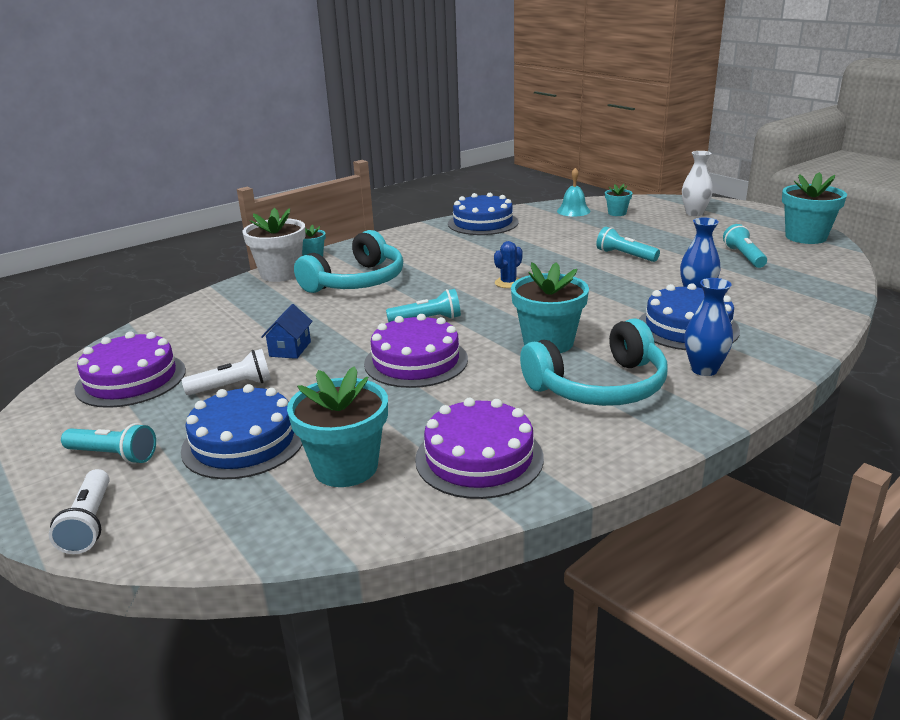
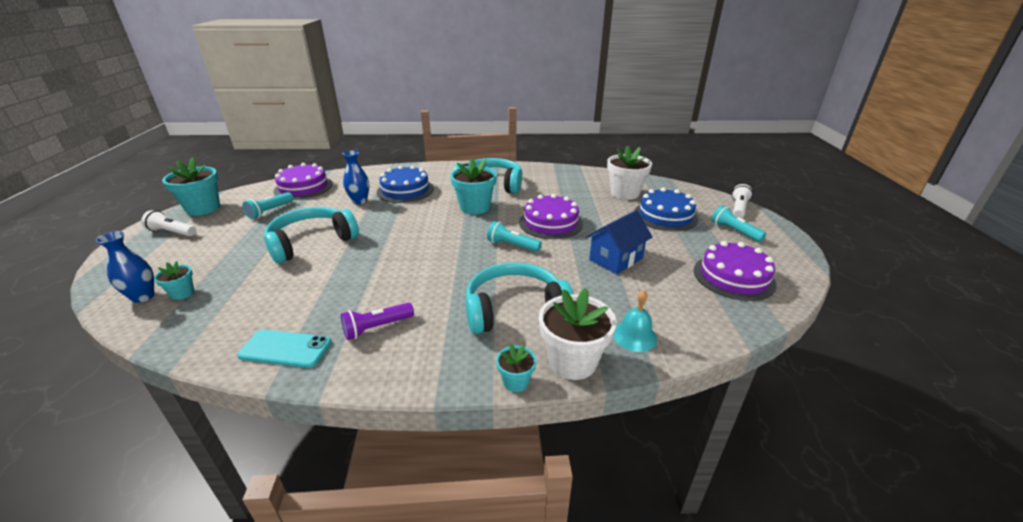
camera: 145 degrees left, 5 degrees up
white flashlight [182,349,271,395] -> white flashlight moved to [141,210,197,236]
blue house [261,304,313,359] -> blue house [586,210,652,274], size x1.59
turquoise flower pot [287,366,388,487] -> white flower pot [607,146,652,200]
purple cake [415,398,544,499] -> purple cake moved to [273,163,333,200]
blue cake [448,193,519,235] -> turquoise phone [237,329,332,368]
blue cactus [494,241,523,288] -> none
turquoise bell [557,168,591,217] -> turquoise bell moved to [613,290,657,352]
turquoise flashlight [596,227,660,262] -> turquoise headphones [264,207,359,264]
white vase [682,151,713,216] -> none
blue vase [685,278,733,376] -> blue vase moved to [96,231,154,303]
none -> purple flashlight [341,303,414,340]

